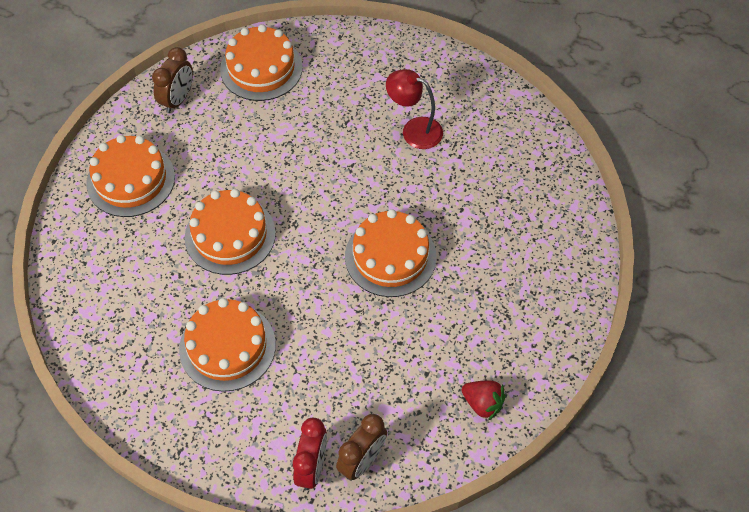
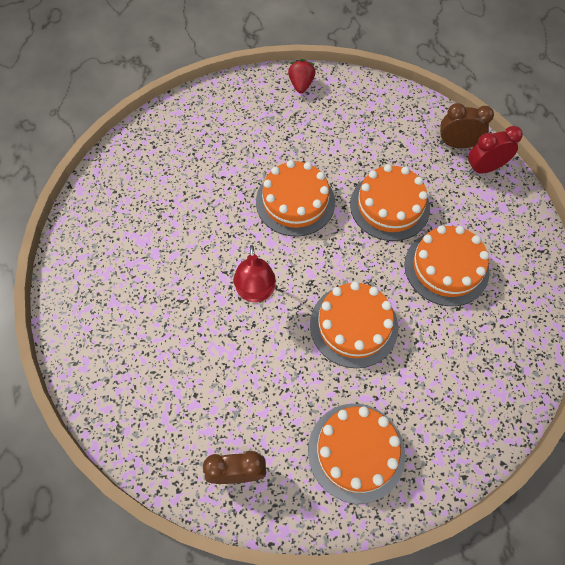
camera: 120 degrees left, 5 degrees up
orange cake [220,24,303,101] -> orange cake moved to [350,164,430,241]
red lamp [386,69,443,149] -> red lamp moved to [233,245,276,302]
red strawberry [462,380,506,421] -> red strawberry moved to [288,59,316,93]

